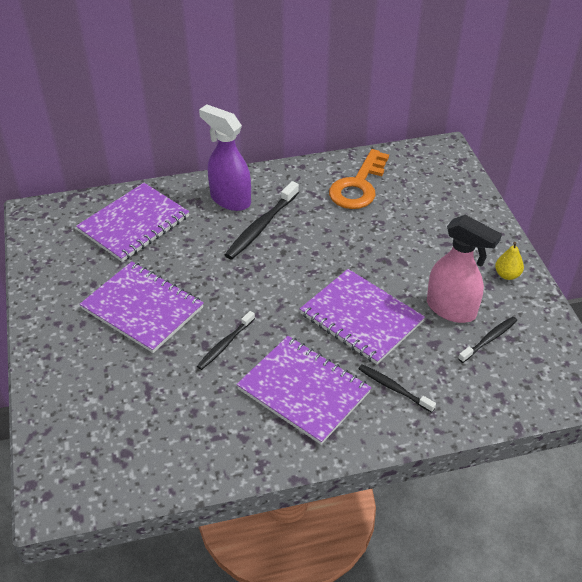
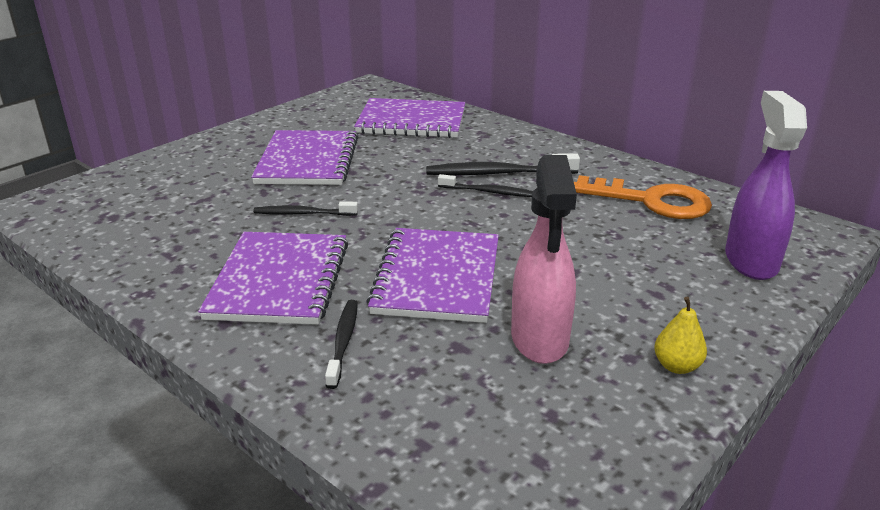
camera: 55 degrees right, 15 degrees down
purple spray bottle [199,105,251,211] -> purple spray bottle moved to [725,91,807,280]
orange key [329,149,389,209] -> orange key turned 150 degrees counterclockwise [574,175,712,219]
black toothbrush [458,317,517,363] -> black toothbrush moved to [438,174,533,197]

